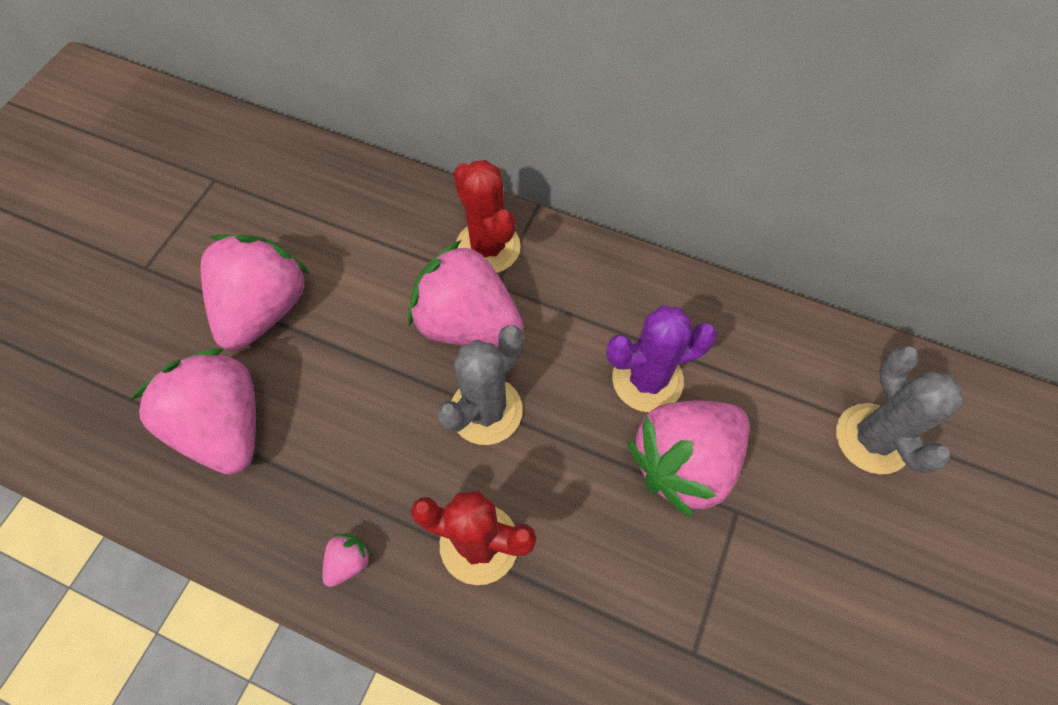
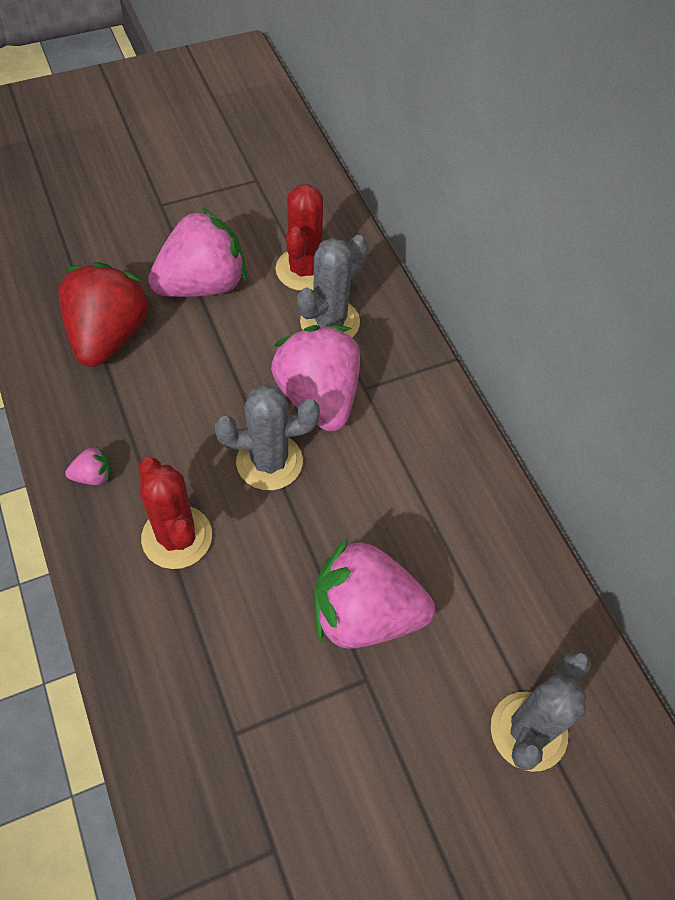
camera: 40 degrees right, 5 degrees down
pink strawberry [131,348,256,475] -> red strawberry [59,262,150,367]
red cactus [453,160,520,273] -> red cactus moved to [276,184,323,291]
purple cactus [606,306,717,412] -> none
none -> grey cactus [297,235,368,338]

